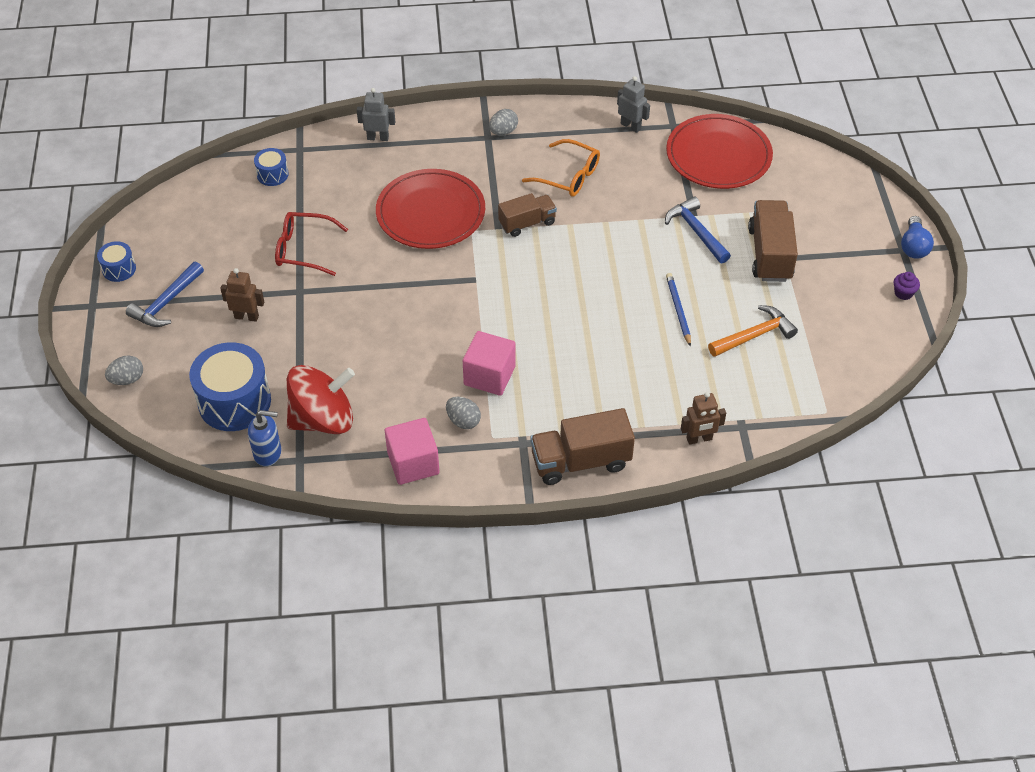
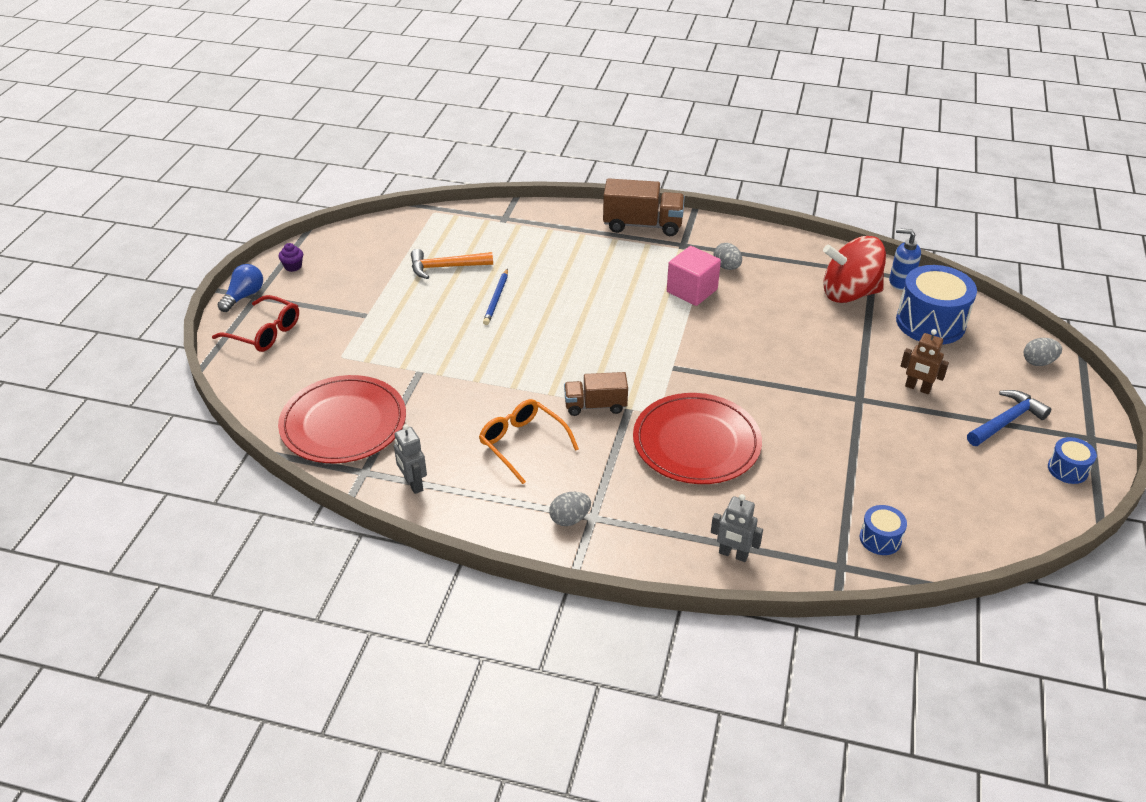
camera: 160 degrees left, 10 degrees down
red glasses [275,212,348,276] -> red glasses moved to [212,295,299,352]
pink cube [385,418,439,485] -> none
blue hammer [665,197,731,263] -> none
brown robot [681,392,726,445] -> none
brown truck [748,200,798,282] -> none

